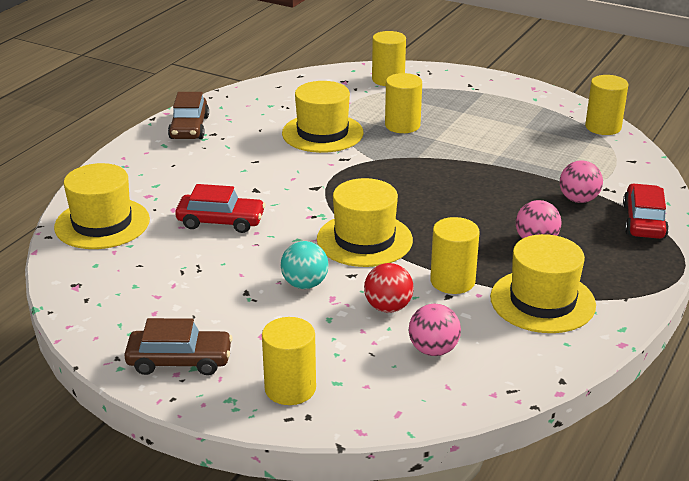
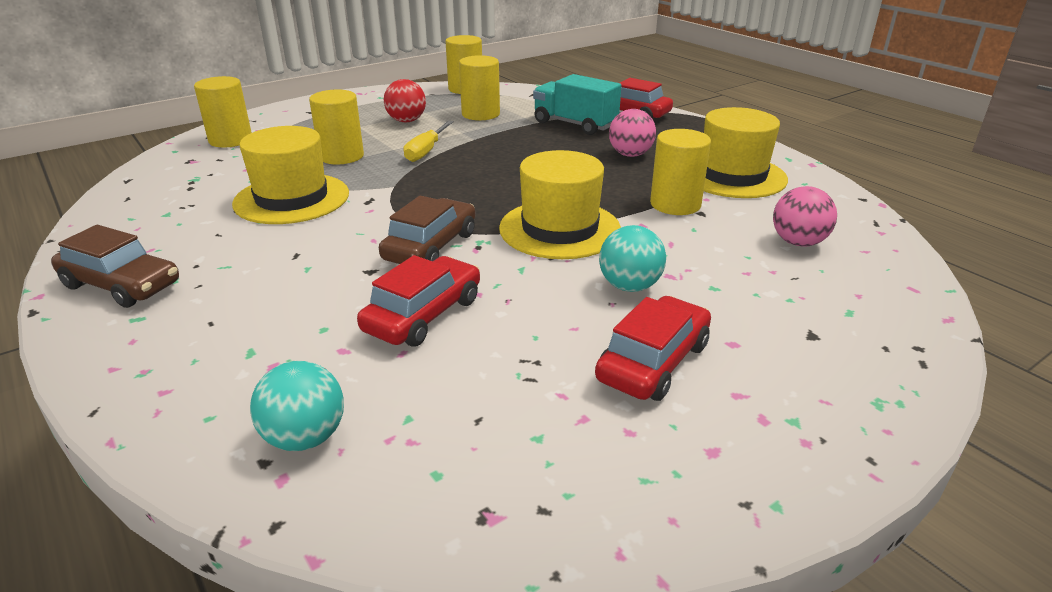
camera: 65 degrees left, 0 degrees up
yellow hat [54,163,150,249] -> turquoise ball [250,361,344,451]
brown car [124,318,233,375] -> brown car moved to [379,195,476,264]
yellow cylinder [262,317,316,405] -> yellow cylinder moved to [459,55,500,120]
red ball [364,263,414,313] -> red ball moved to [384,79,426,122]
pink ball [560,160,603,203] -> turquoise truck [533,74,621,135]
none -> yellow screwdriver [404,121,454,162]
none -> red car [595,296,711,401]

